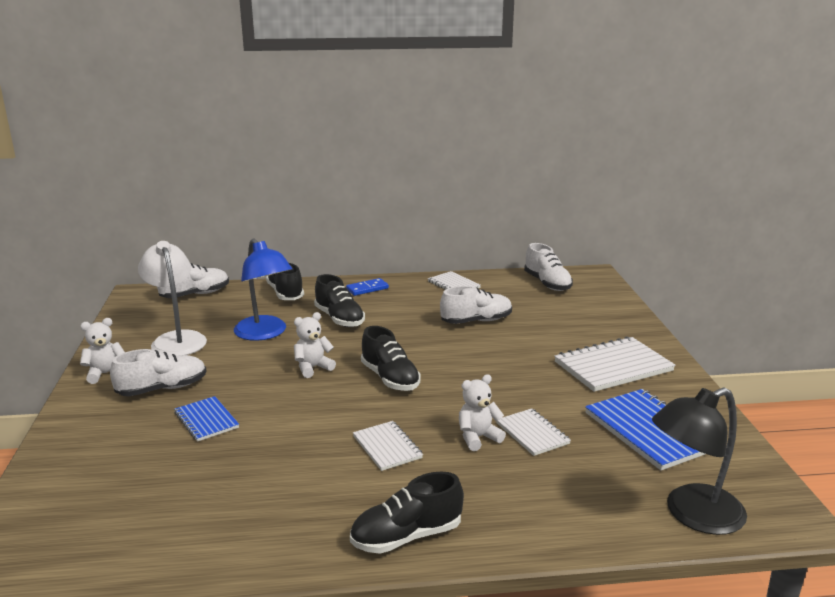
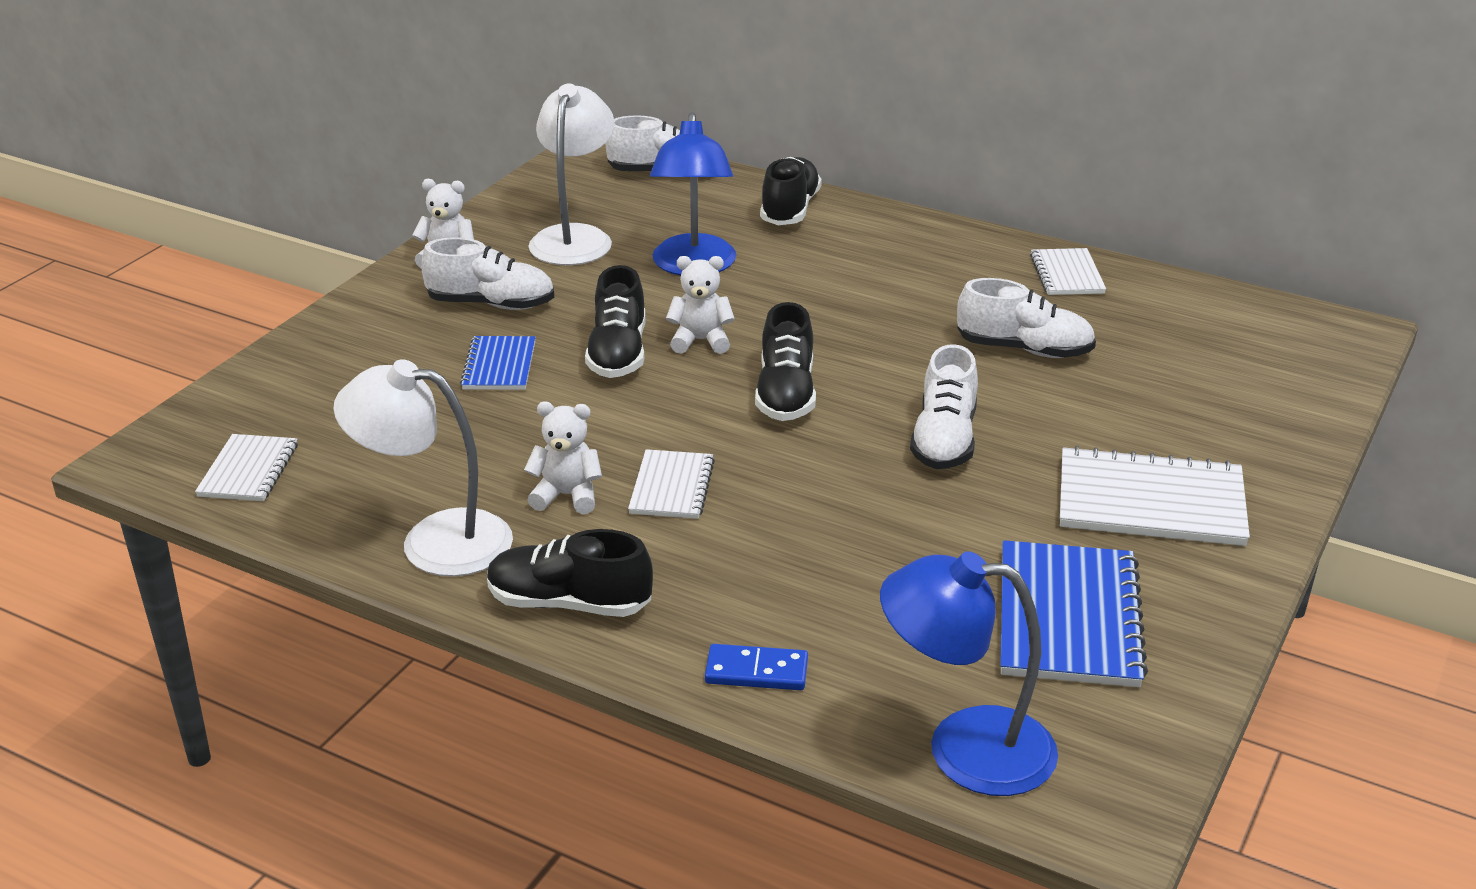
camera: 35 degrees right, 10 degrees up
black shoe [314,274,365,327] -> black shoe moved to [585,265,645,378]
blue domino [346,278,389,296] -> blue domino moved to [705,644,808,690]
white teddy bear [459,374,506,451] -> white teddy bear moved to [524,401,602,514]
white notebook [497,408,571,456] -> white notebook moved to [195,434,298,501]
white shoe [524,243,573,291] -> white shoe moved to [910,344,978,469]
black lamp [652,387,747,535] -> blue lamp [880,552,1058,796]
none -> white lamp [333,359,513,577]

